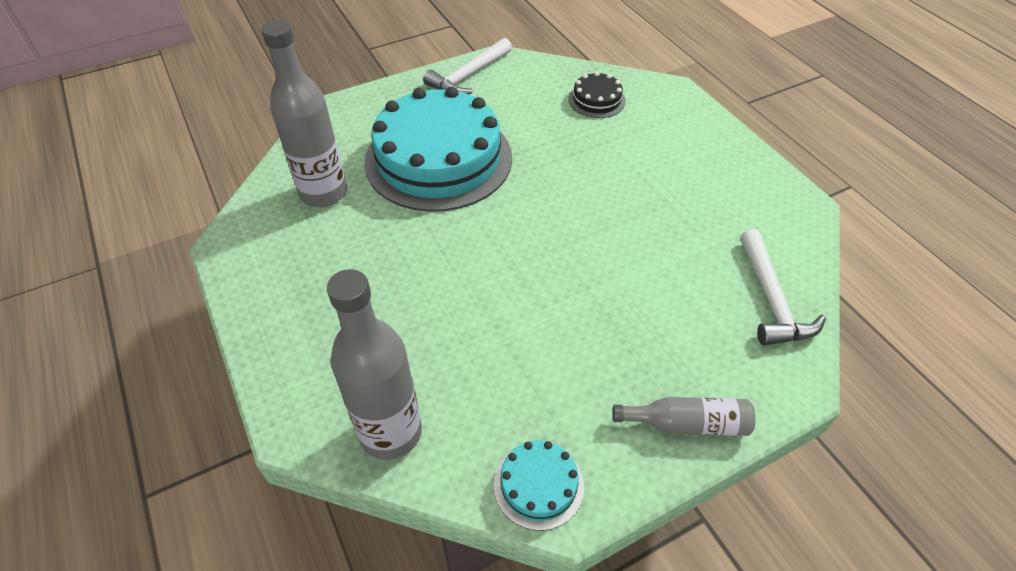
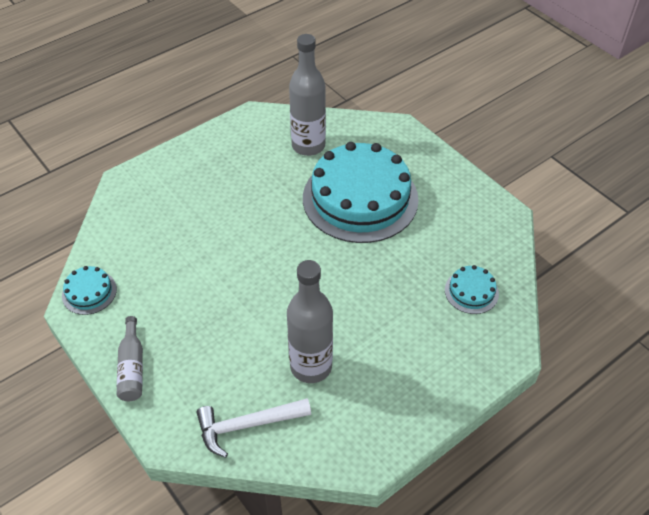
camera: 80 degrees right, 0 degrees up
grey bottle [327,269,422,460] -> grey bottle moved to [287,260,333,383]
white hammer [423,38,512,94] -> none
black cake [568,72,626,118] -> turquoise cake [445,265,499,314]

